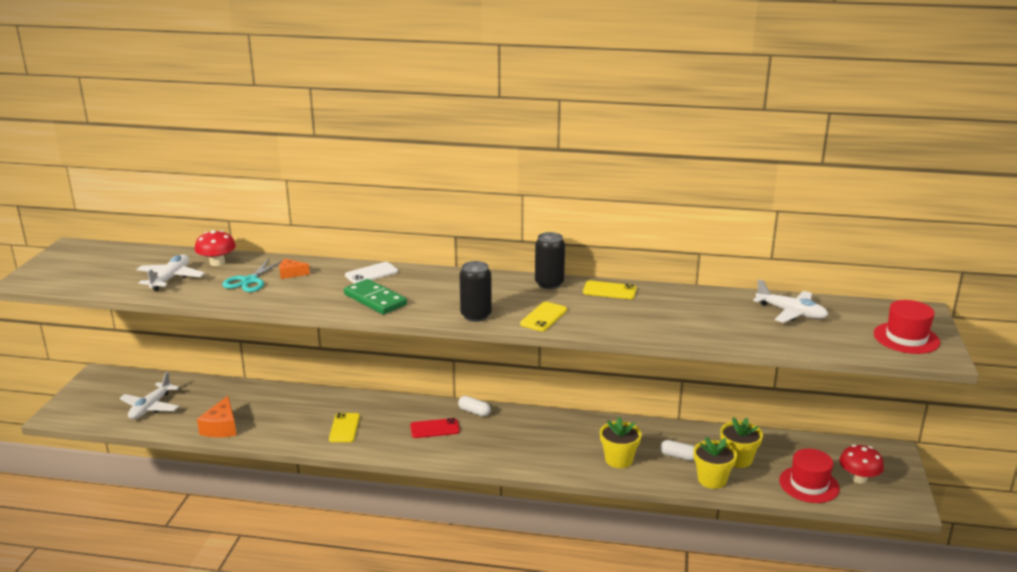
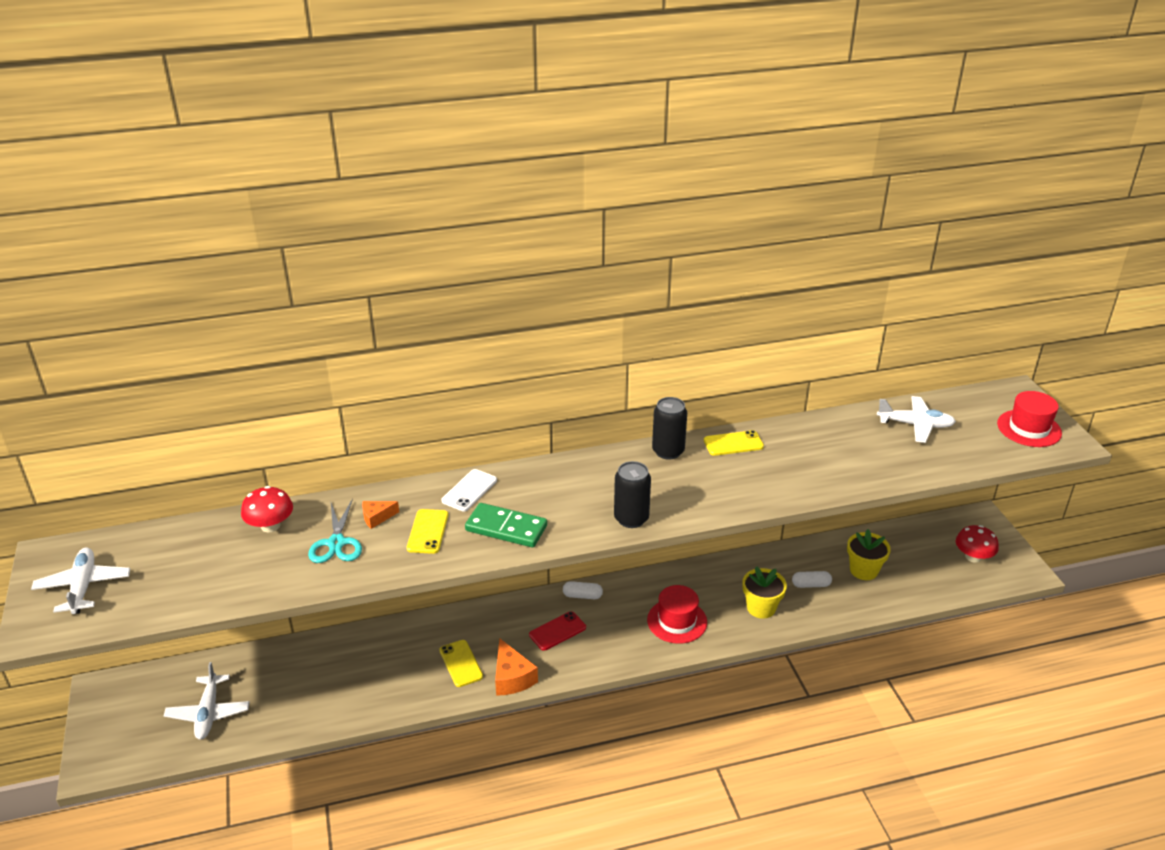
camera: 25 degrees left, 10 degrees up
white plane [136,254,205,291] -> white plane moved to [31,548,130,614]
orange cheese [197,396,237,437] -> orange cheese moved to [495,638,538,696]
yellow phone [520,302,567,331] -> yellow phone moved to [407,509,448,554]
yellow flower pot [694,437,737,489] -> none
red hat [779,449,840,503] -> red hat moved to [647,585,707,644]

